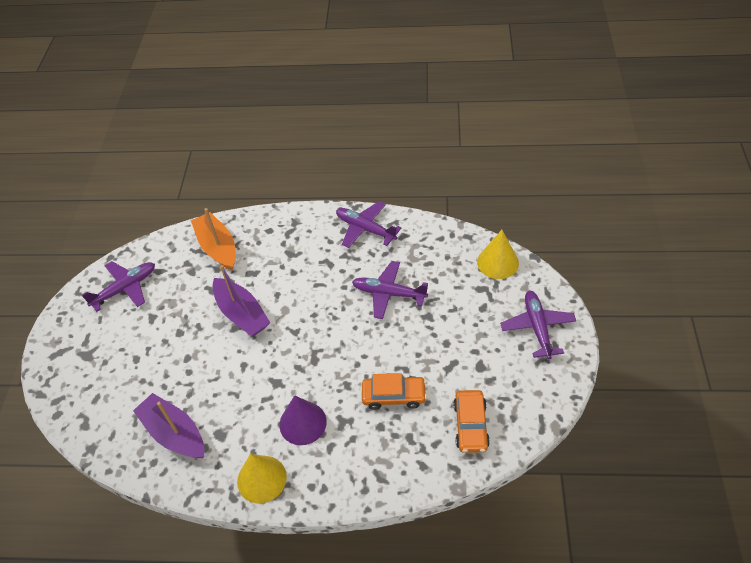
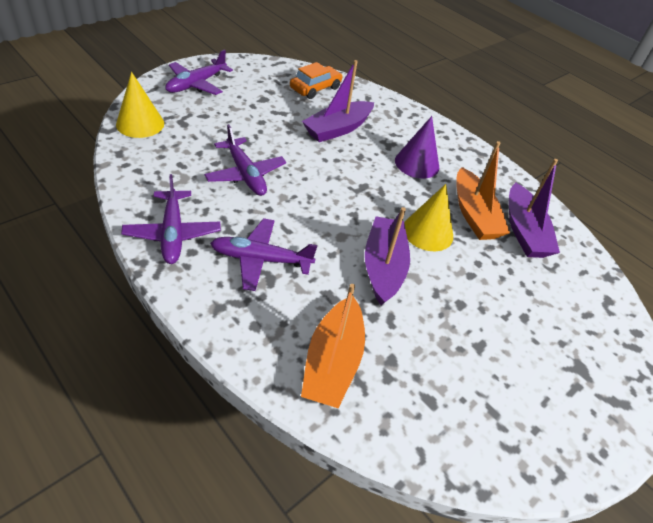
camera: 145 degrees left, 5 degrees down
purple plane [82,261,155,312] -> purple plane moved to [210,218,317,291]
yellow cone [237,454,287,503] -> yellow cone moved to [404,184,453,251]
orange car [362,373,427,410] -> purple boat [302,60,374,142]
none -> orange boat [456,141,510,240]

